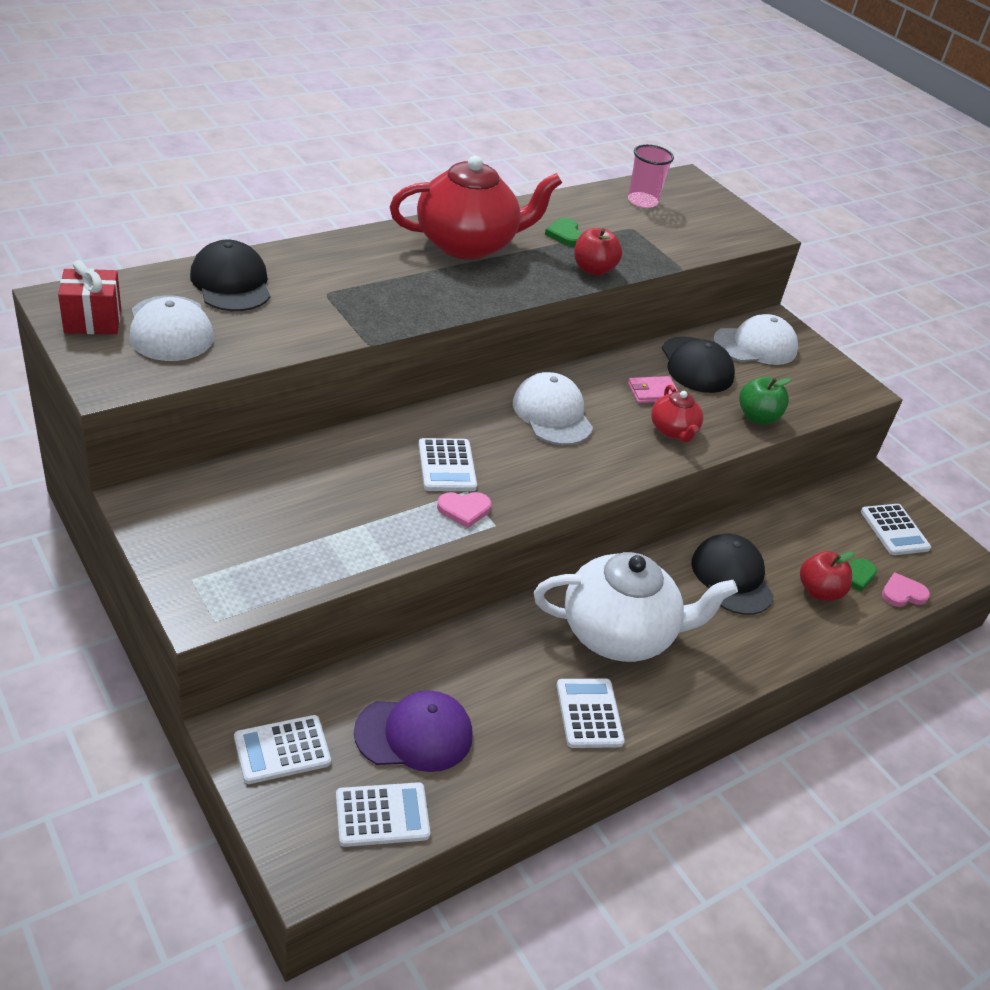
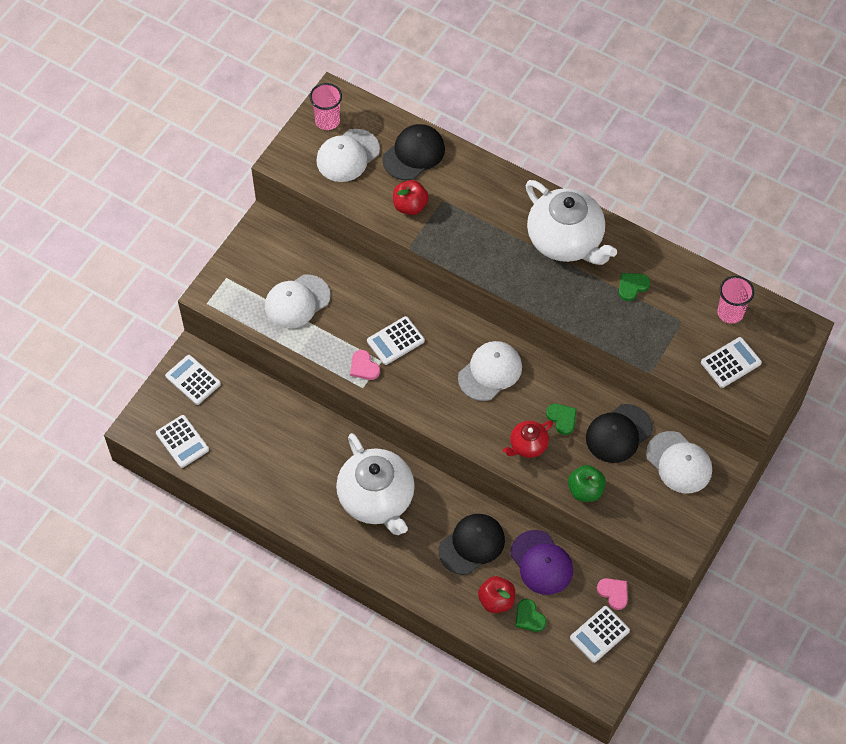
camera: 70 degrees right, 20 degrees up
red gift [58,260,121,334] -> pink cup [310,83,342,130]
purple cap [354,691,473,772] -> purple cap moved to [510,530,573,595]
red teapot [390,156,562,260] -> white teapot [526,180,617,265]
white calculator [557,679,625,748] -> white calculator moved to [701,337,762,388]
red apple [574,228,622,276] -> red apple moved to [393,180,429,215]
pink wallet [628,376,678,403] -> green heart [546,404,576,435]
pink heart [882,572,930,607] -> pink heart moved to [597,578,628,610]
none -> white cap [265,275,331,328]

